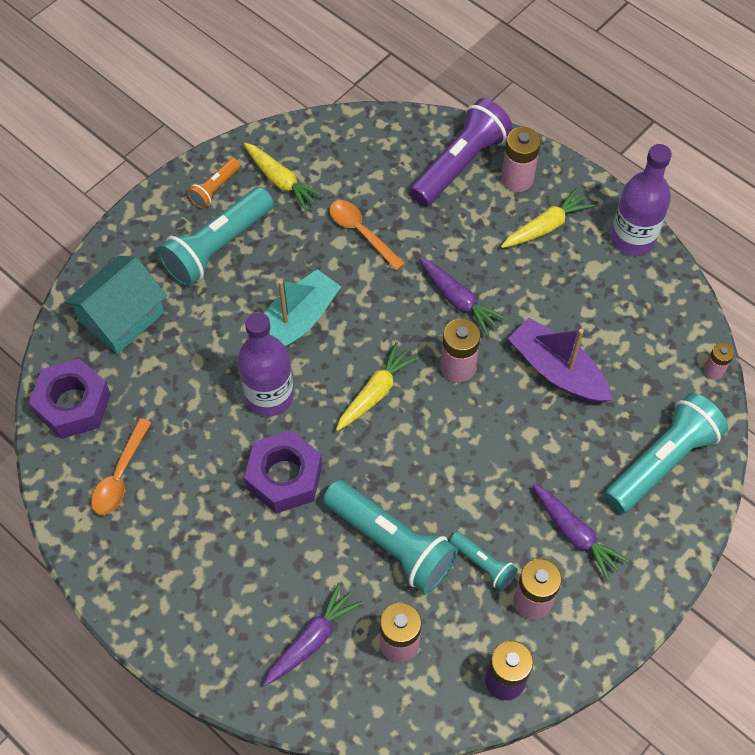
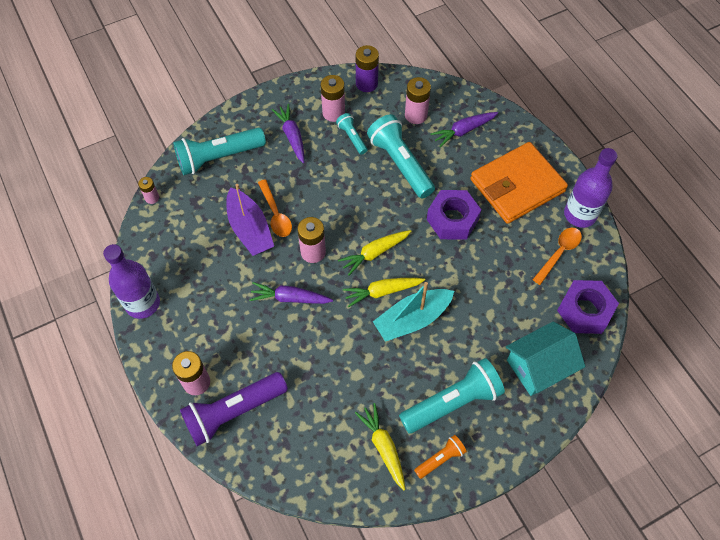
camera: 160 degrees left, 0 degrees up
purple bottle [238,312,294,416] -> purple bottle moved to [564,148,617,228]
orange spoon [329,200,405,271] -> orange spoon moved to [258,179,292,237]
purple carrot [419,258,507,336] -> purple carrot turned 60 degrees counterclockwise [249,282,333,304]
yellow carrot [501,187,594,248] -> yellow carrot moved to [343,278,425,308]
none -> orange wallet [470,142,568,224]

